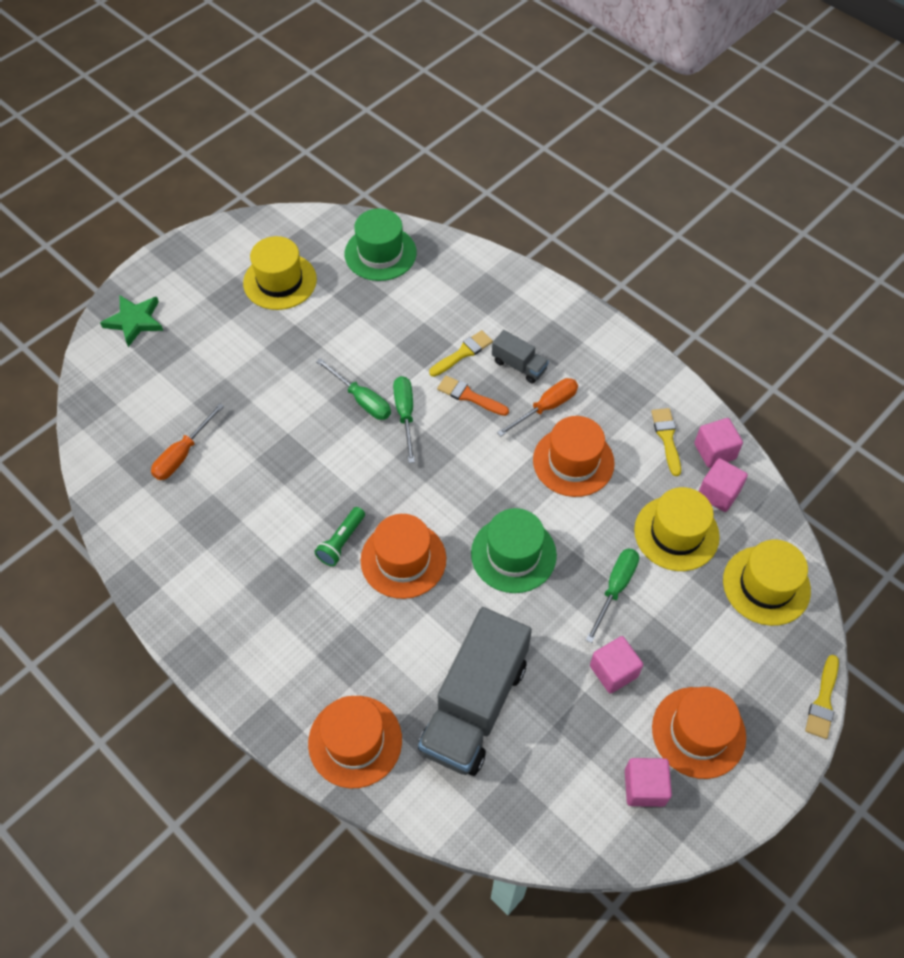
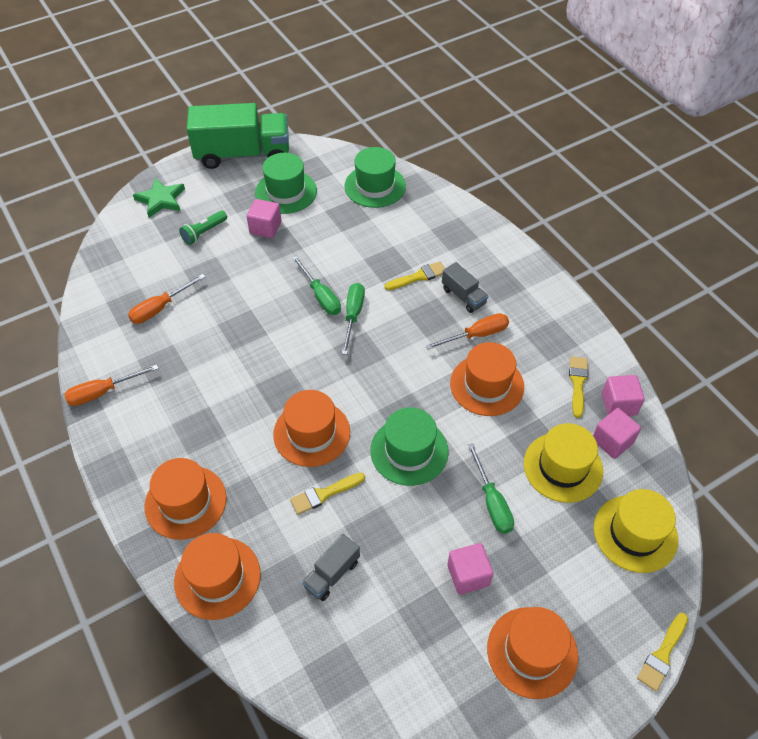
camera: 15 degrees right, 5 degrees down
yellow hat [243,236,317,310] -> green hat [255,153,317,214]
green flashlight [315,507,365,566] -> green flashlight moved to [179,210,227,245]
grey truck [418,607,532,776] -> grey truck [302,534,360,601], size x0.45
orange brush [437,376,509,416] -> none
green screwdriver [586,548,639,643] -> green screwdriver turned 120 degrees clockwise [468,443,514,534]
pink cube [625,758,672,807] -> pink cube moved to [247,199,282,238]
none -> orange screwdriver [64,365,159,406]
none -> orange hat [144,458,227,540]
none -> green truck [187,103,289,169]
none -> yellow brush [290,473,365,515]

